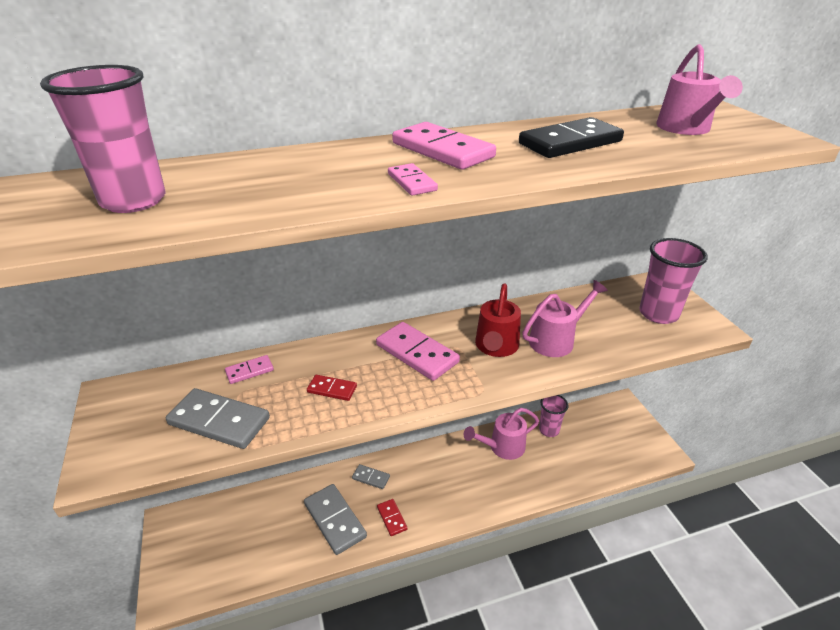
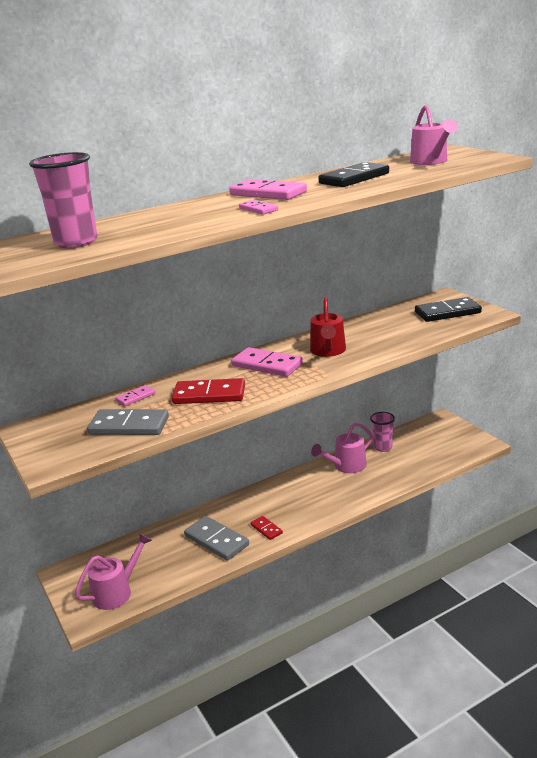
camera: 10 degrees left, 10 degrees down
red domino [307,375,357,401] -> red domino [172,378,245,404], size x1.90
grey domino [352,464,390,489] -> none
pink watering can [522,280,608,357] -> pink watering can moved to [75,533,152,610]
pink cup [639,238,708,324] -> black domino [415,297,482,322]

